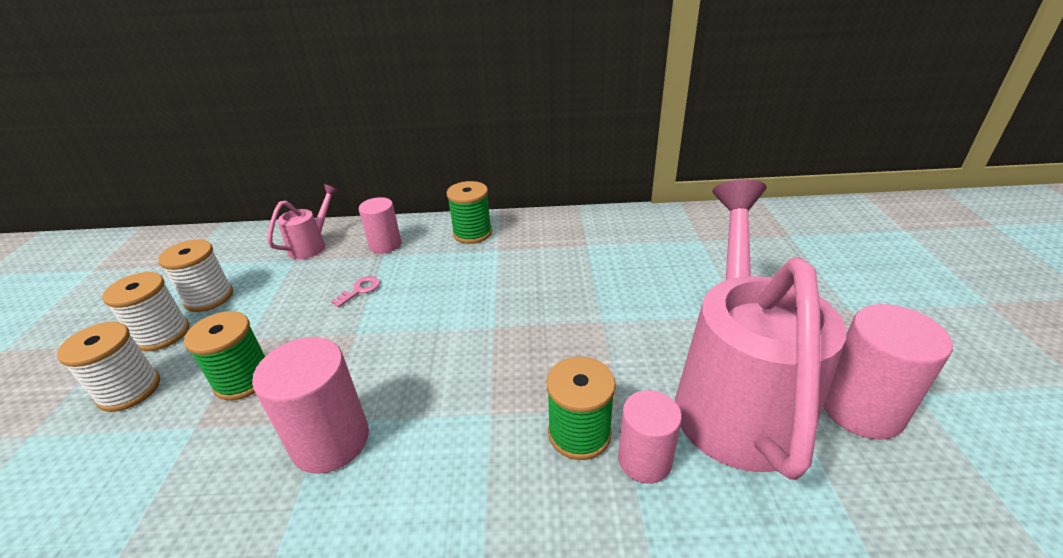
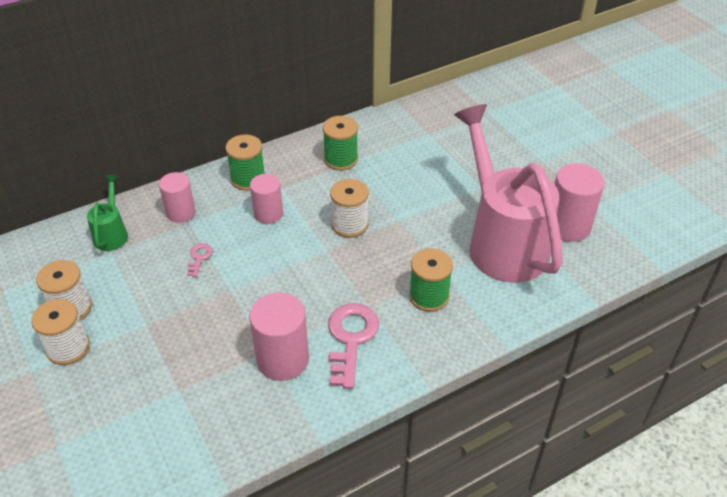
camera: 30 degrees left, 10 degrees up
white spool [57,322,160,412] -> white spool moved to [330,179,369,238]
green spool [184,311,265,400] -> green spool moved to [323,116,358,171]
pink watering can [267,184,339,259] -> green watering can [87,175,128,251]
pink cylinder [618,390,682,484] -> pink cylinder moved to [250,174,283,224]
none -> pink key [328,303,379,389]

